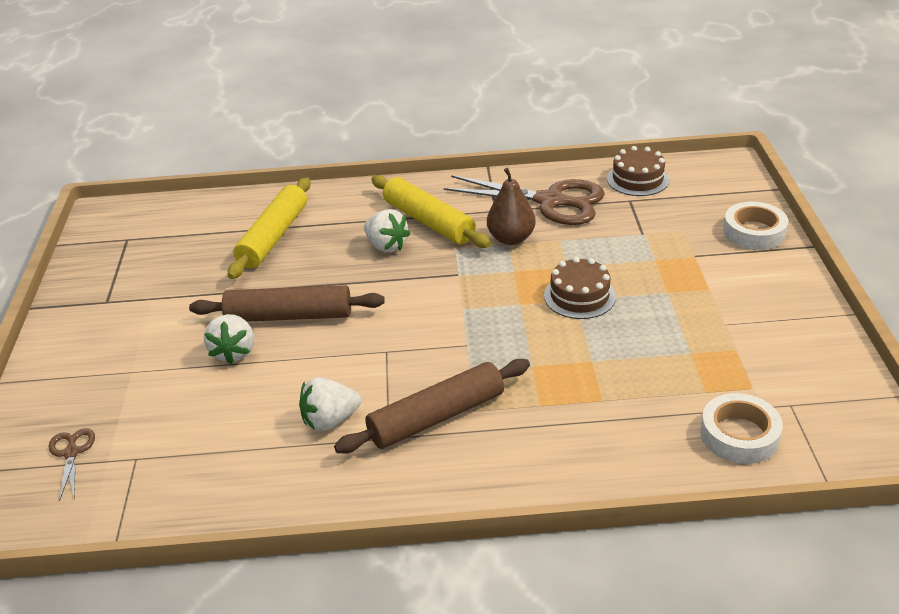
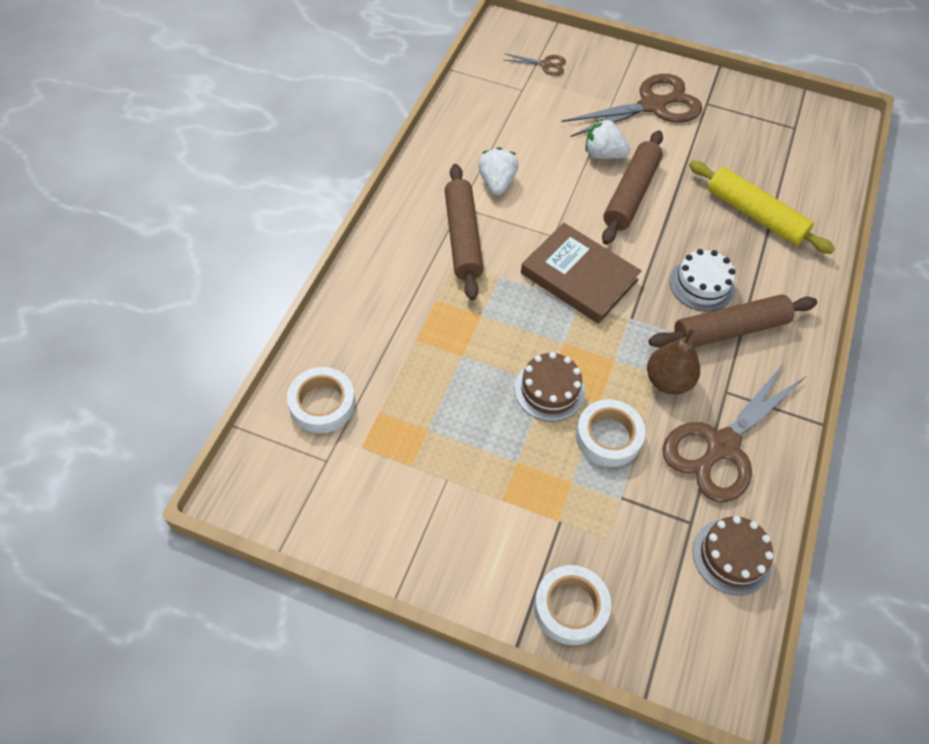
camera: 110 degrees right, 20 degrees up
white strawberry [364,209,411,252] -> white cake [670,249,735,312]
yellow rolling pin [371,175,491,248] -> brown rolling pin [648,295,817,348]
none -> brown book [521,223,641,324]
none -> brown scissors [561,74,703,137]
none -> white tape [576,399,645,467]

